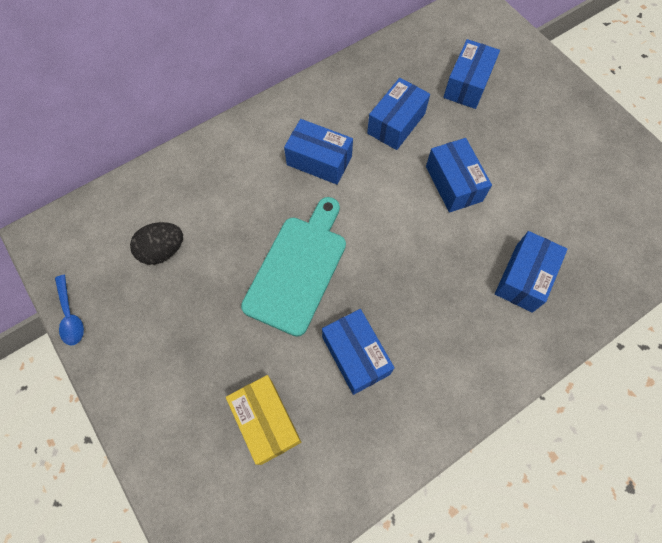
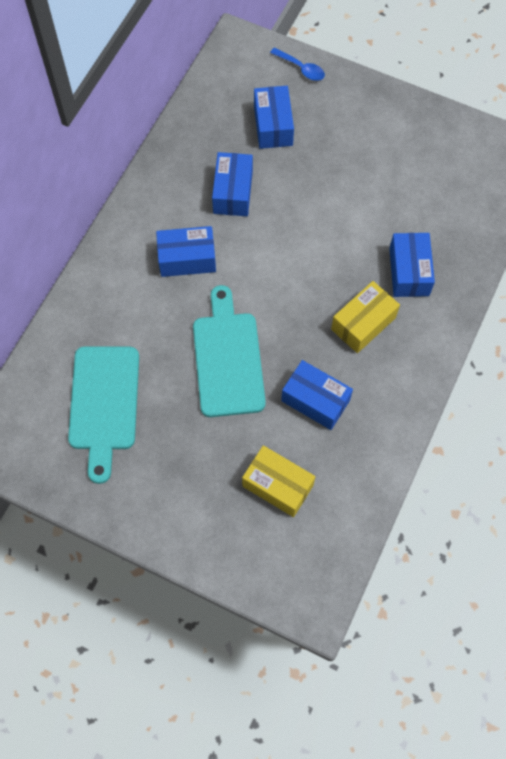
camera: 30 degrees left, 0 degrees up
blue spoon [55,275,84,345] -> blue spoon moved to [270,47,325,81]
black egg [130,222,183,265] -> turquoise cutting board [68,346,139,484]
blue box [426,138,492,213] -> none
none -> yellow box [331,281,400,353]

